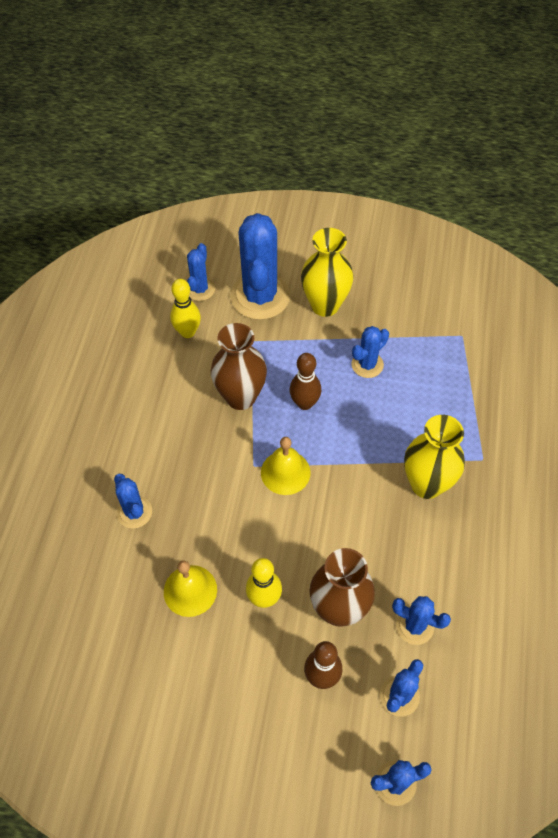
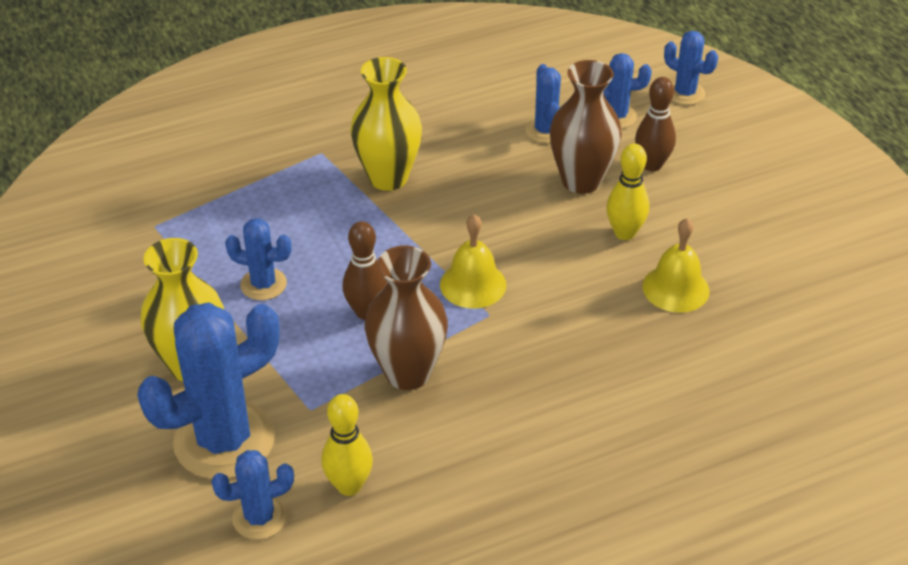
camera: 125 degrees left, 15 degrees down
blue cactus [114,474,152,528] -> none

